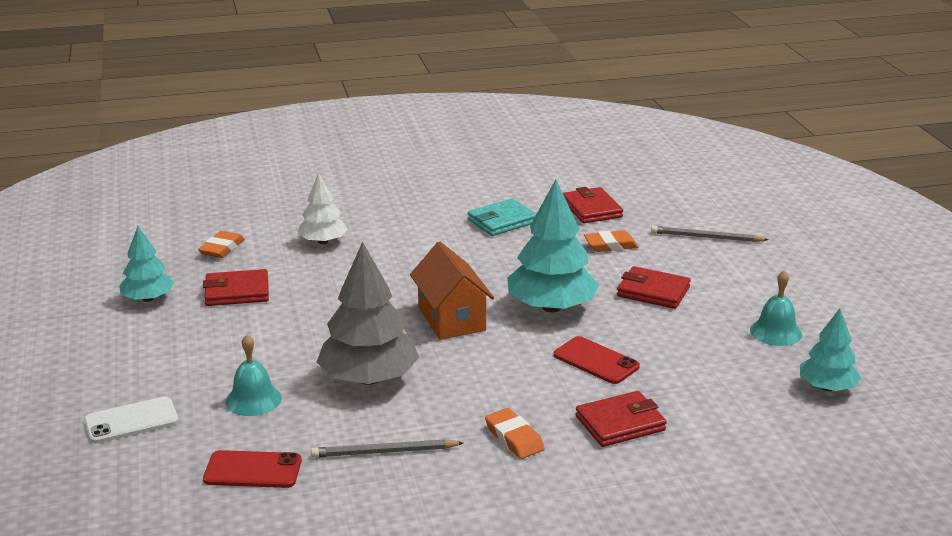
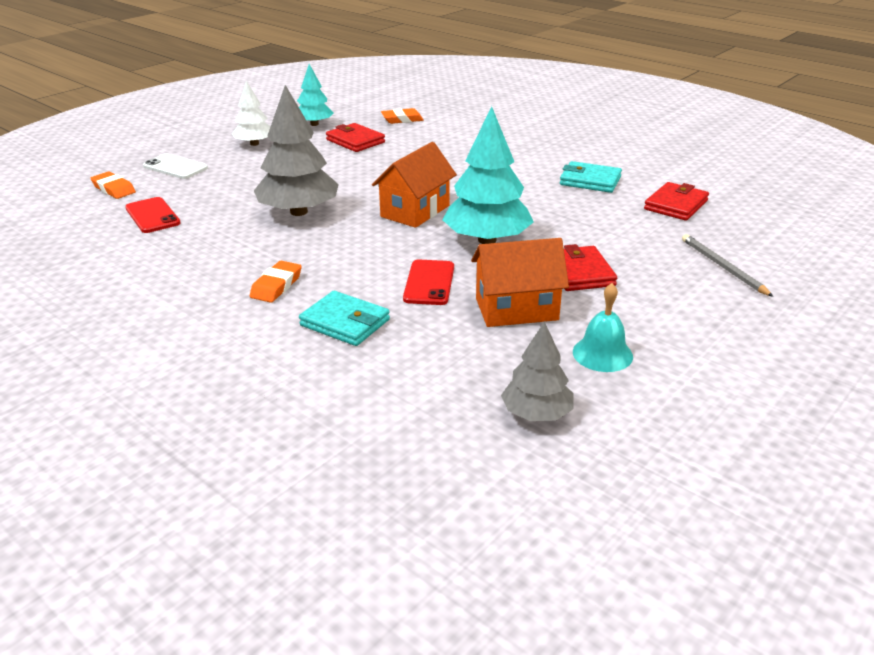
camera: 55 degrees right, 5 degrees up
turquoise bell [225,334,282,416] -> none
white tree [298,173,348,244] -> white tree moved to [232,81,270,146]
grey pencil [311,439,463,458] -> none
red wallet [576,391,667,447] -> turquoise wallet [299,291,390,346]
orange eraser [584,230,638,252] -> orange eraser moved to [91,171,136,199]
turquoise tree [800,309,861,391] -> grey tree [501,321,574,421]
none -> orange house [471,238,569,327]

